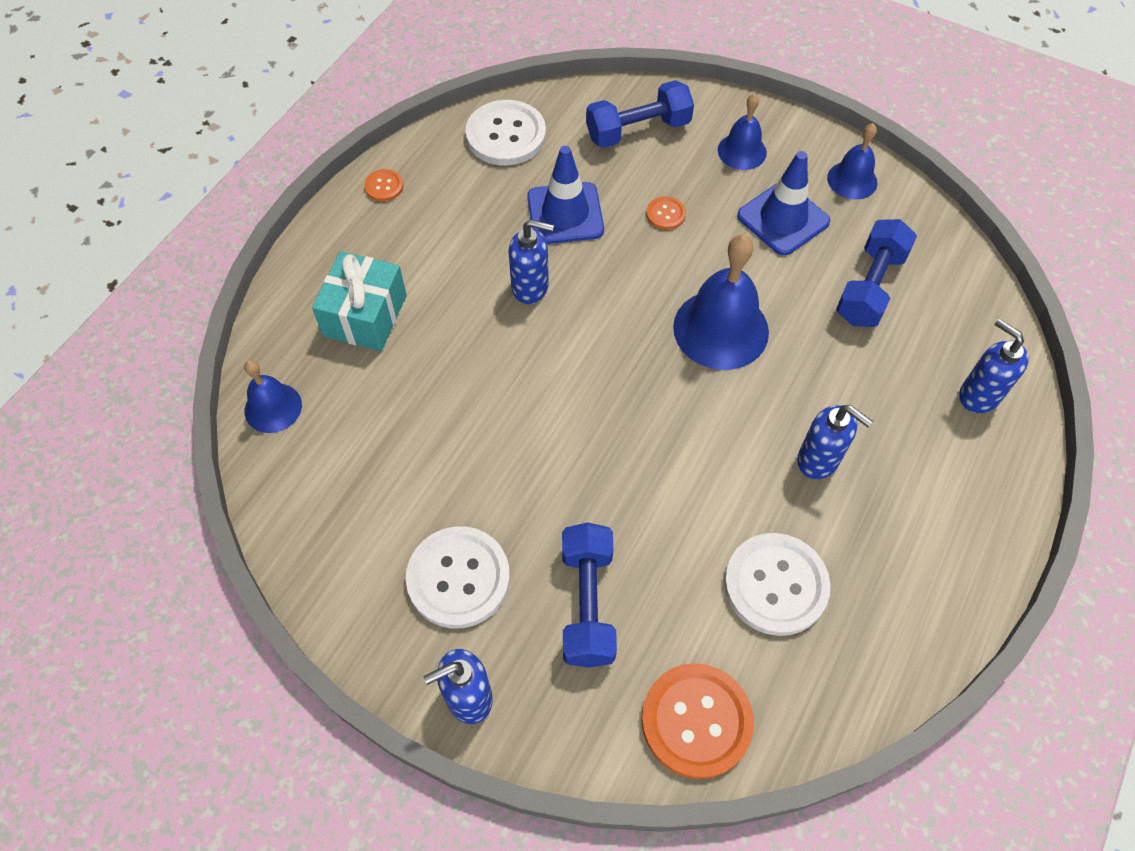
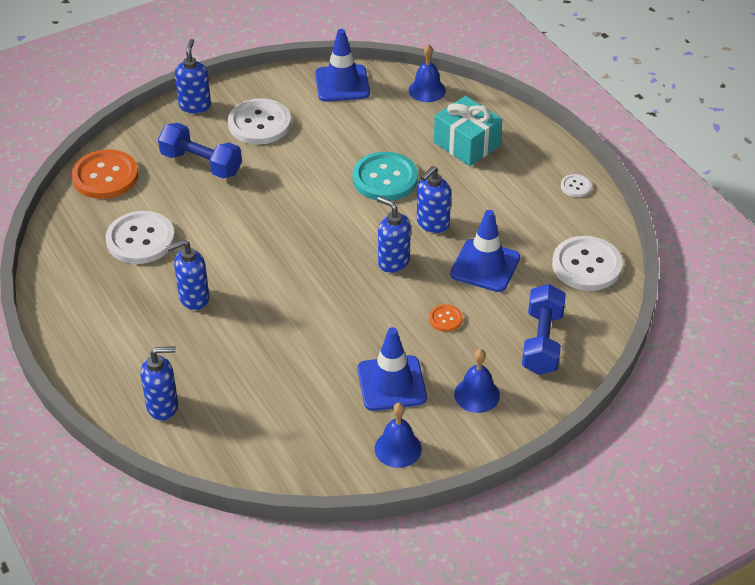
camera: 120 degrees right, 15 degrees down
orange button [364,169,403,202] -> white button [561,174,592,197]
blue bell [673,235,769,370] -> none
blue dumbbell [836,219,917,327] -> none
none -> blue traffic cone [315,29,370,102]
none -> turquoise button [352,152,418,201]
none -> blue soap dispenser [377,196,411,273]

